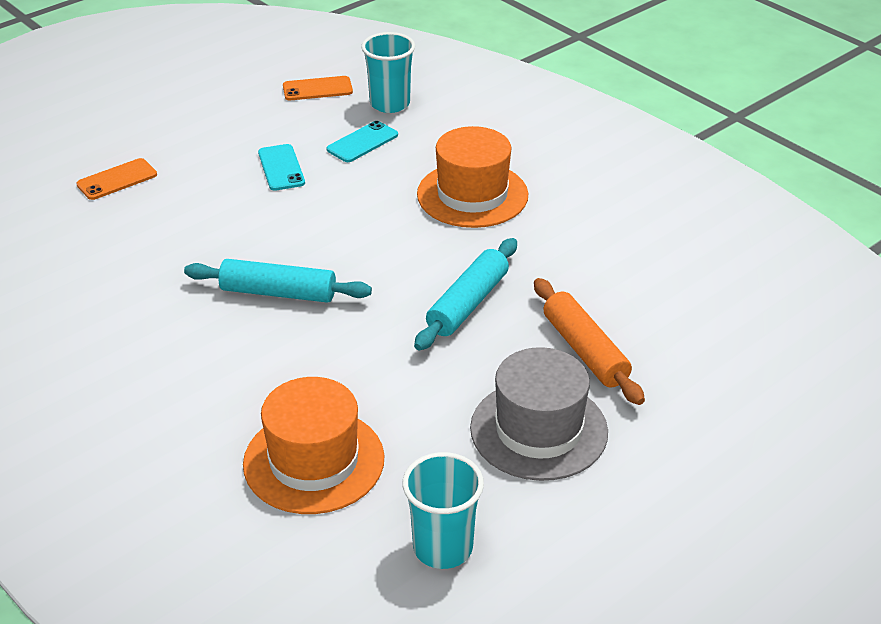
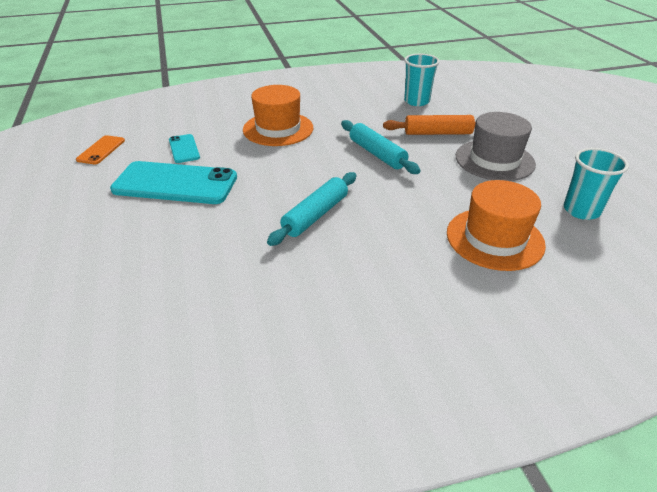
camera: 65 degrees left, 0 degrees up
orange phone [76,158,157,200] -> none
turquoise phone [258,144,305,191] -> turquoise phone [110,161,237,204], size x2.05
turquoise cup [361,32,415,113] -> turquoise cup moved to [404,54,440,106]

